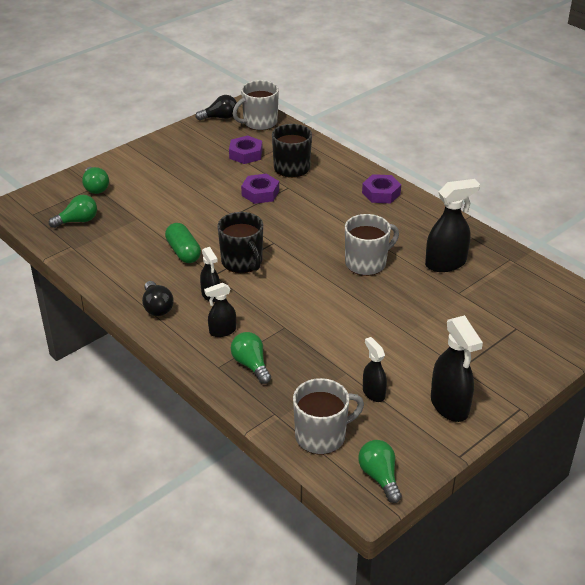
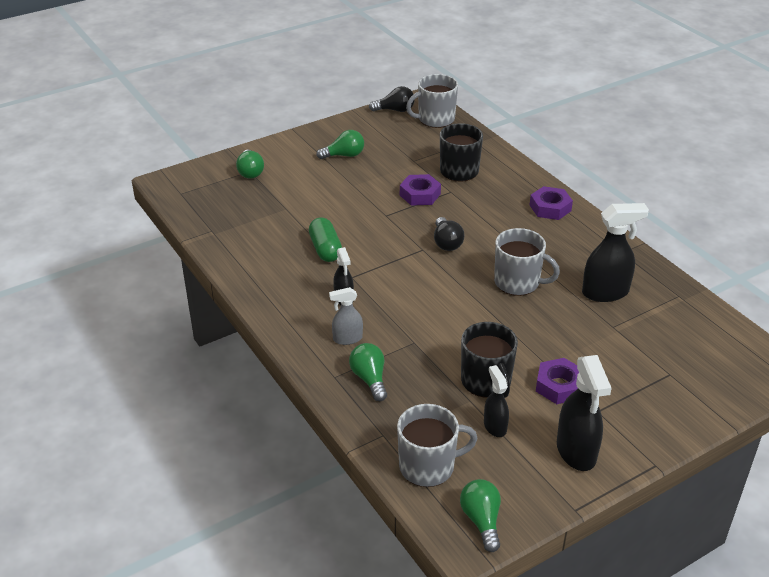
camera: 10 degrees right, 0 degrees up
green light bulb [49,195,97,228] -> green light bulb moved to [316,130,364,159]
black light bulb [142,281,174,316] -> black light bulb moved to [434,217,465,251]
black spray bottle [204,283,236,337] -> grey spray bottle [329,287,363,345]
black mug [217,212,263,273] -> black mug moved to [461,322,518,398]
purple nut [229,135,263,164] -> purple nut moved to [536,358,579,404]
grey mug [345,214,399,276] -> grey mug turned 45 degrees clockwise [494,228,560,296]

